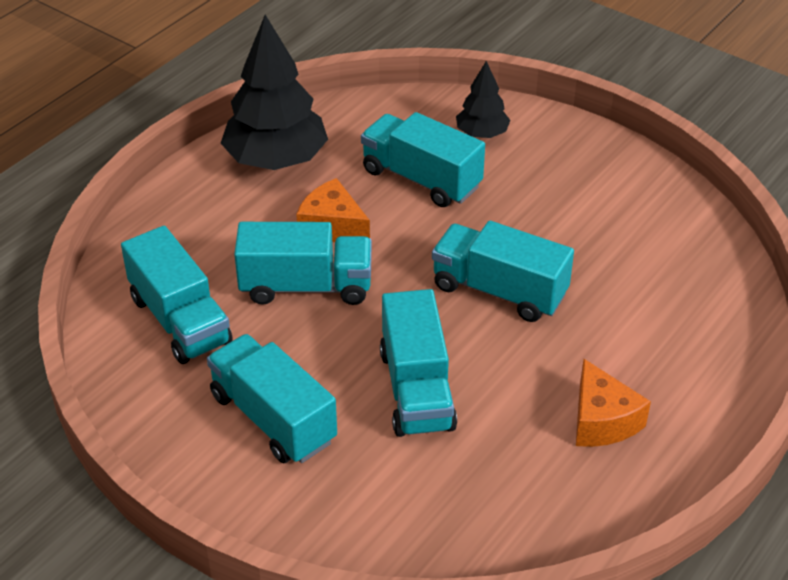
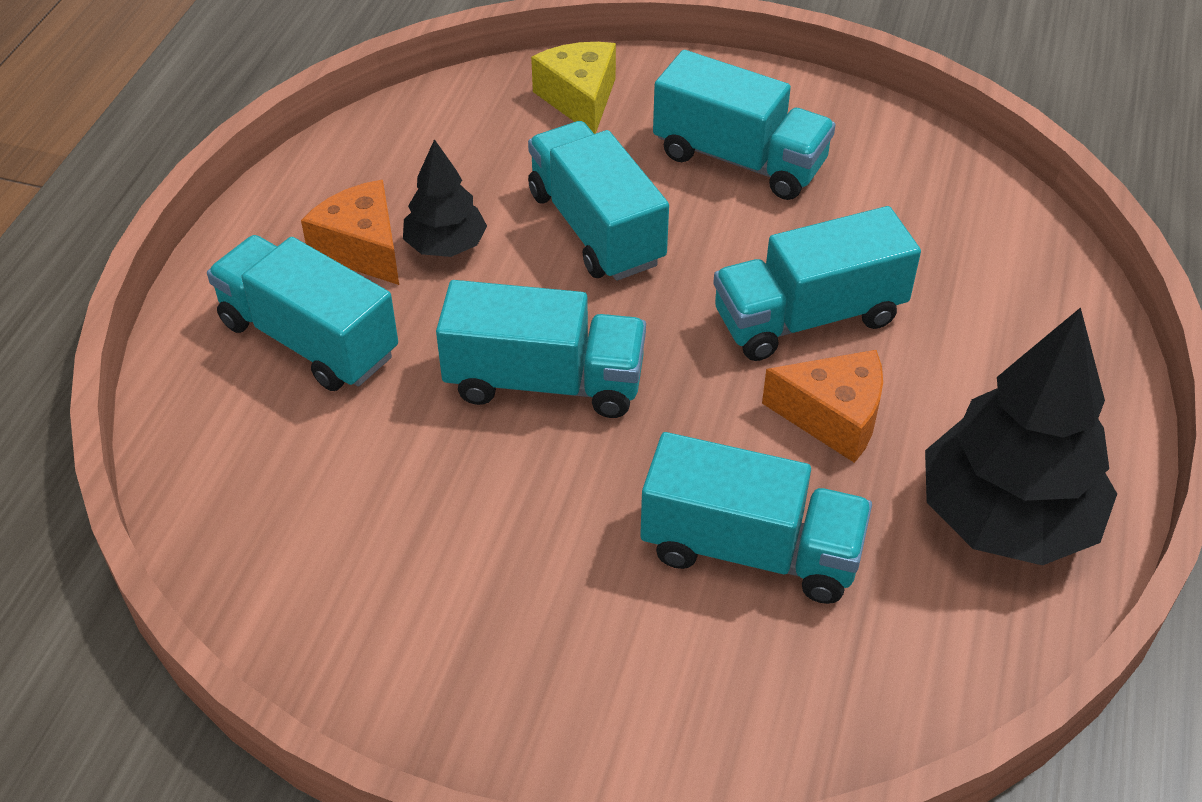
camera: 160 degrees right, 5 degrees up
turquoise truck [121,226,232,364] -> turquoise truck moved to [207,235,398,391]
black tree [456,61,511,138] -> black tree moved to [403,139,487,257]
none -> yellow cheese [531,42,616,134]

